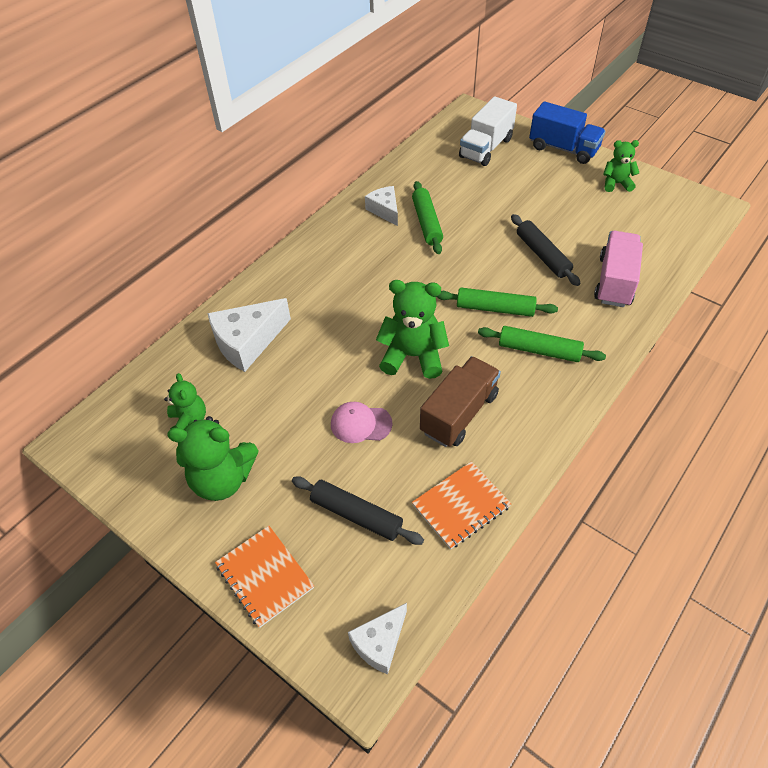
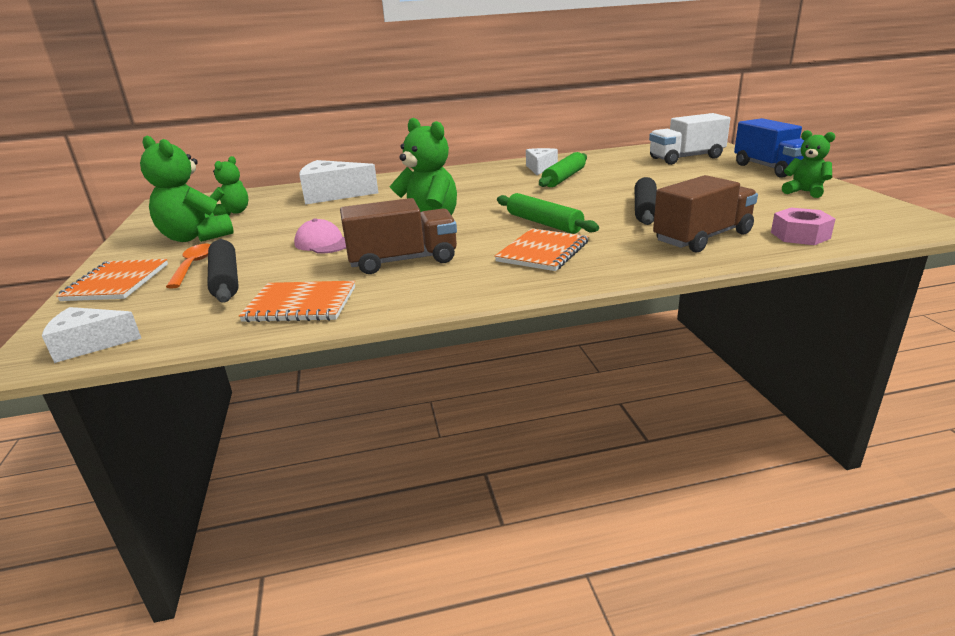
camera: 40 degrees right, 25 degrees down
green rolling pin [478,326,606,362] -> orange notebook [495,228,589,271]
pink truck [594,231,643,307] -> brown truck [653,175,758,253]
none -> orange spoon [166,244,211,289]
none -> pink nut [771,208,835,245]

